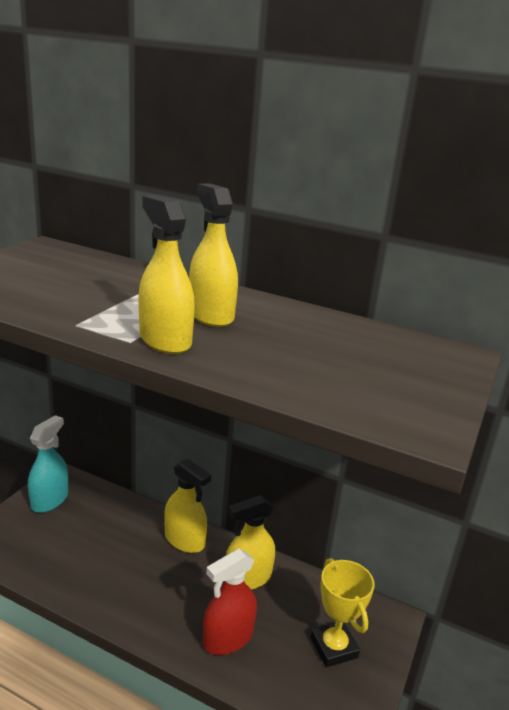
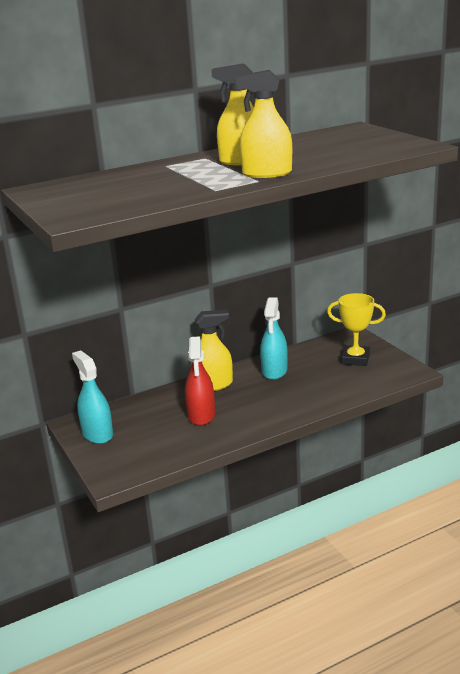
camera: 50 degrees left, 0 degrees up
red spray bottle [203,549,257,655] -> red spray bottle moved to [185,336,215,426]
yellow spray bottle [226,495,275,590] -> turquoise spray bottle [260,297,288,380]

